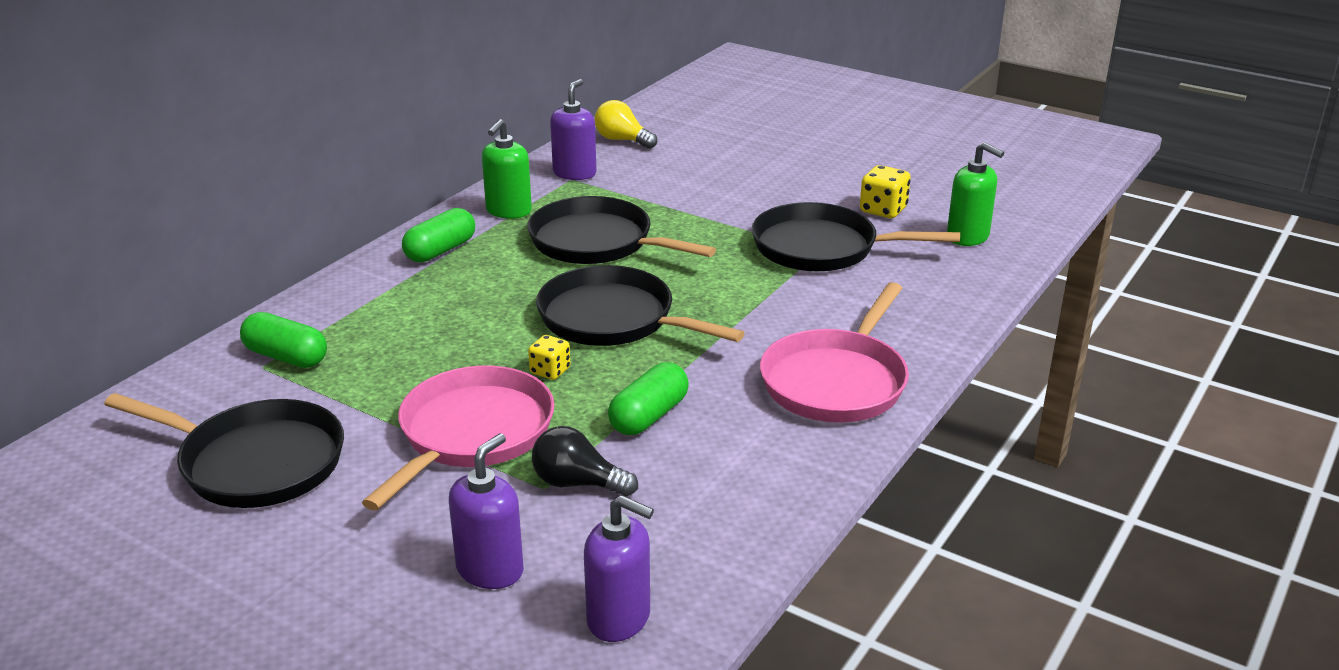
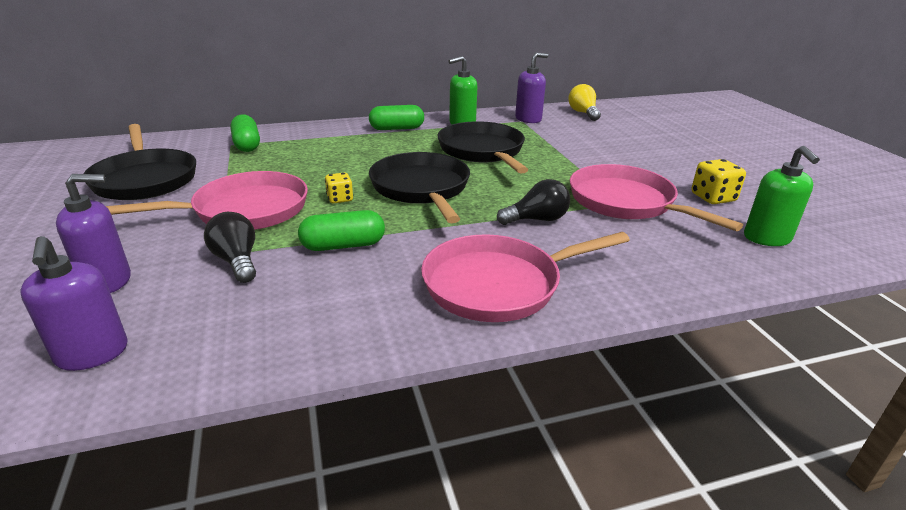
camera: 40 degrees right, 0 degrees up
black pan [752,202,960,272] -> pink pan [570,164,743,231]
none -> black light bulb [497,179,570,225]

